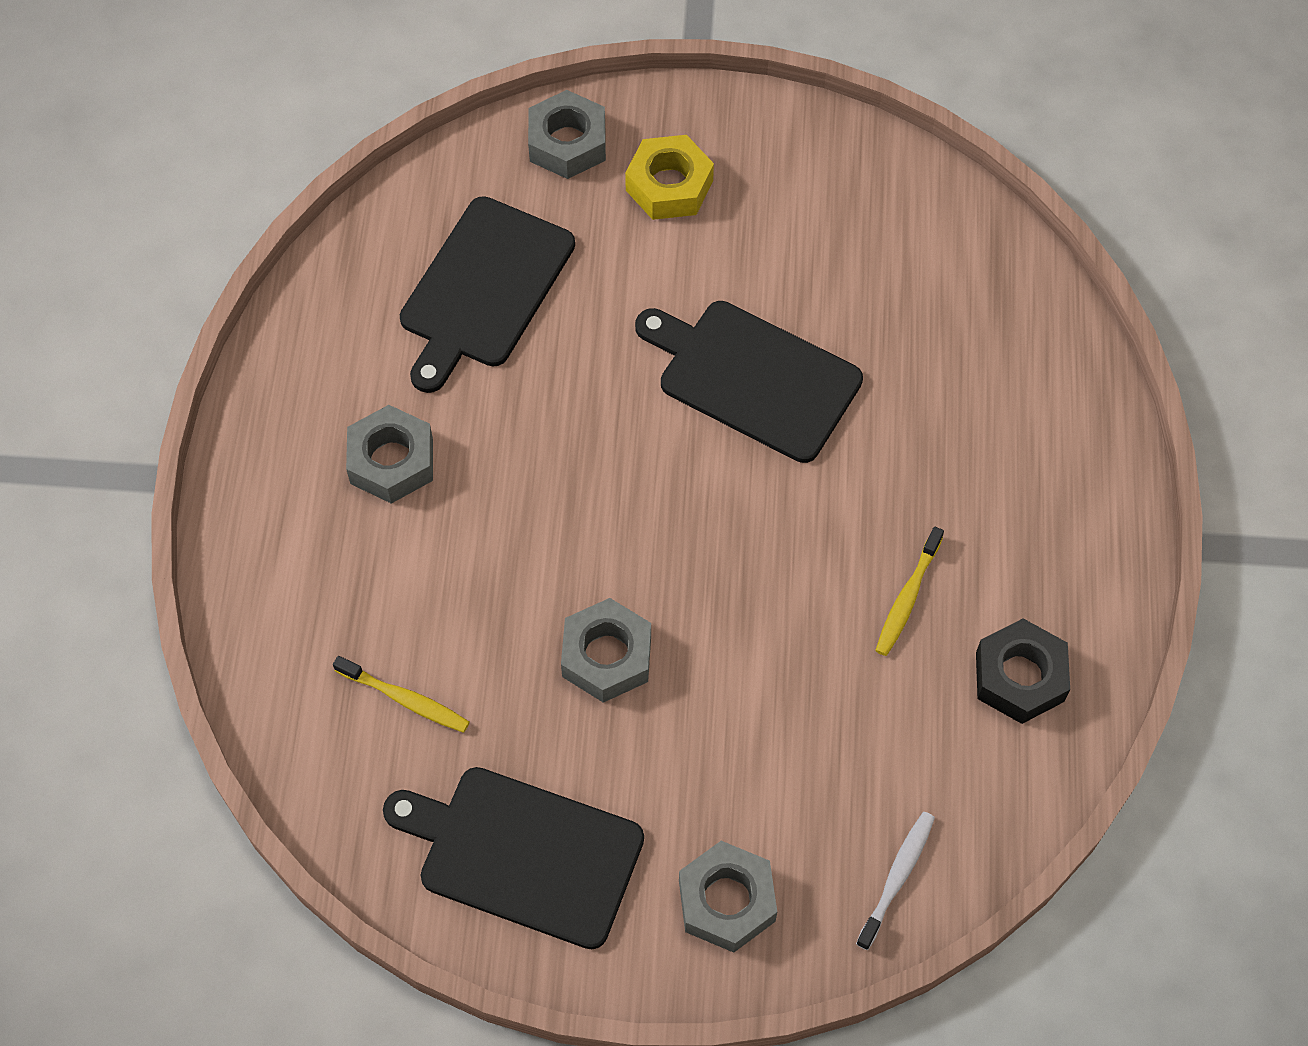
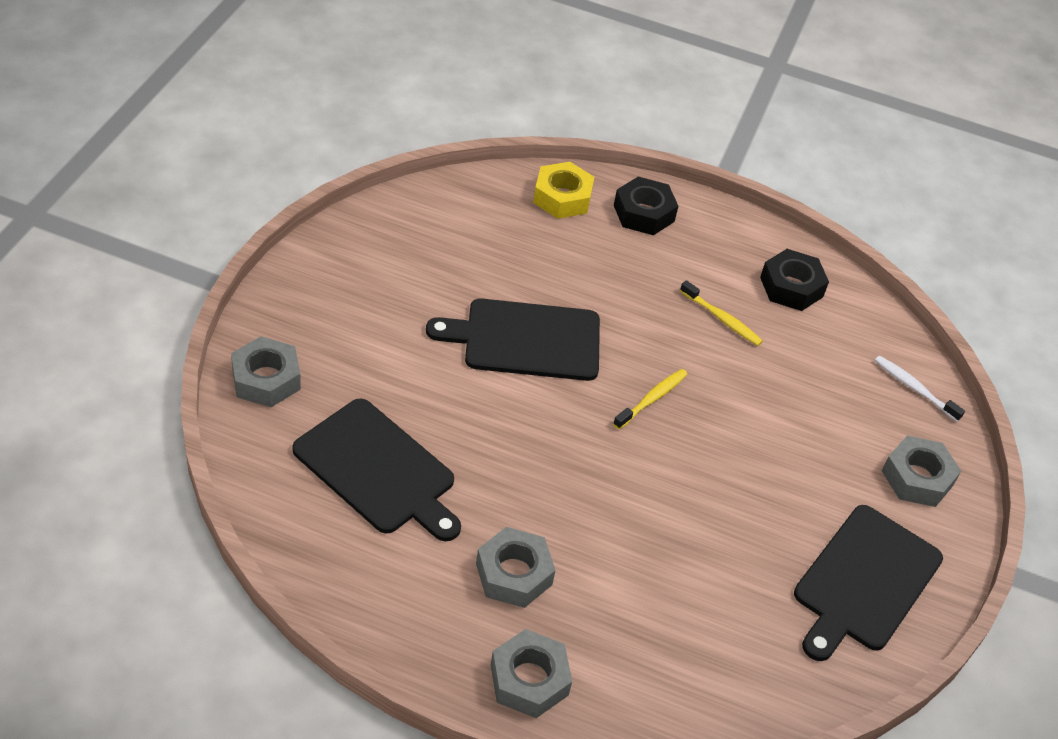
camera: 80 degrees left, 15 degrees down
yellow toothbrush [333,656,470,733] -> yellow toothbrush moved to [613,369,688,429]
grey nut [561,598,651,703] -> grey nut moved to [491,629,572,718]
yellow nut [625,135,714,220] -> yellow nut moved to [533,162,594,219]
black cutting board [635,301,863,463] -> black cutting board turned 45 degrees clockwise [426,299,600,381]
none -> black nut [614,177,678,235]

